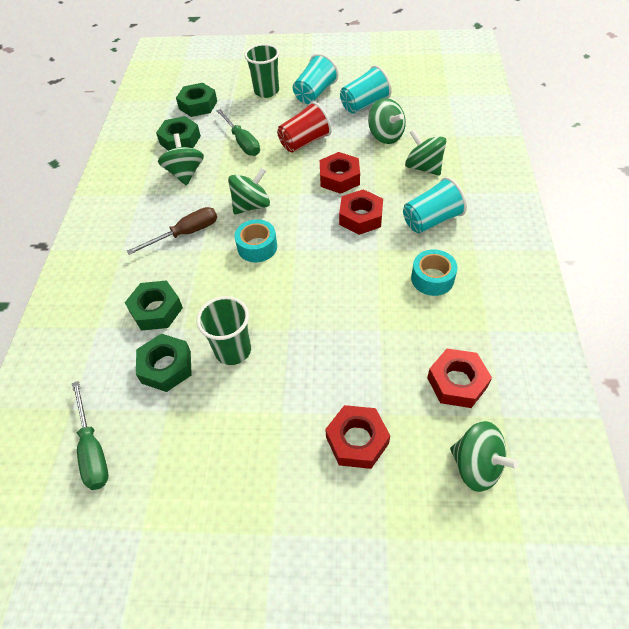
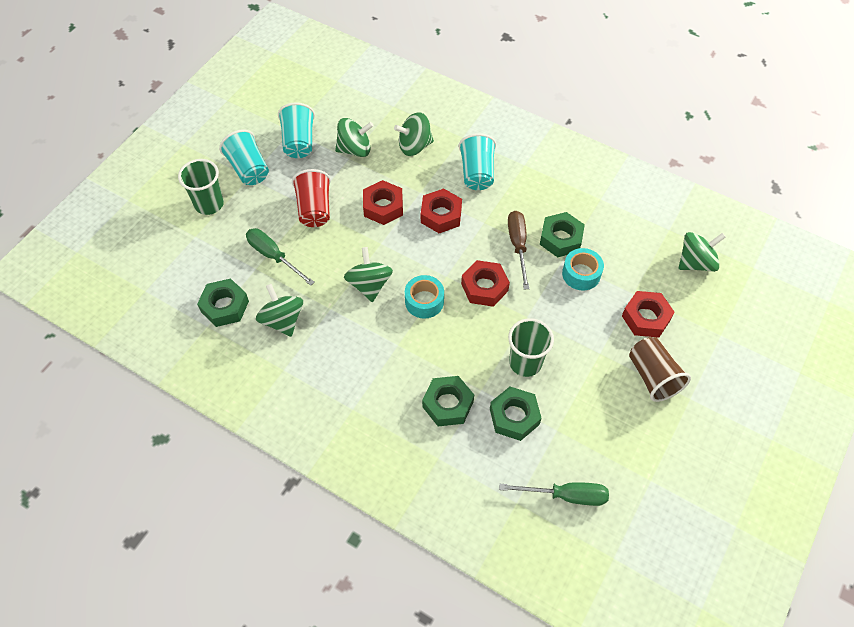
camera: 65 degrees left, 5 degrees up
brown screwdriver [127,207,217,255] -> brown screwdriver moved to [508,211,530,289]
green spinning top [158,133,204,186] -> green spinning top turned 45 degrees clockwise [256,284,303,337]
green nut [176,83,217,117] -> green nut moved to [540,212,585,257]
green screwdriver [216,109,260,156] -> green screwdriver turned 135 degrees counterclockwise [246,228,315,286]
turquoise tape [411,249,458,296] -> turquoise tape moved to [562,248,604,291]
red nut [427,349,492,408] -> red nut moved to [461,260,510,307]
none -> brown cup [629,337,691,402]

